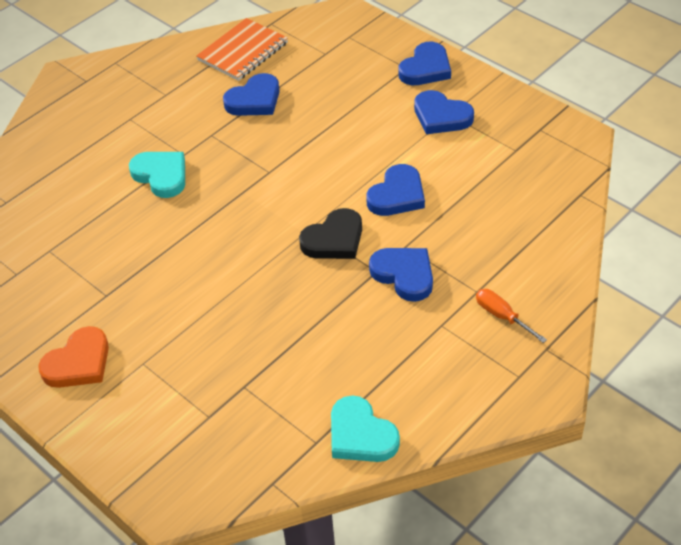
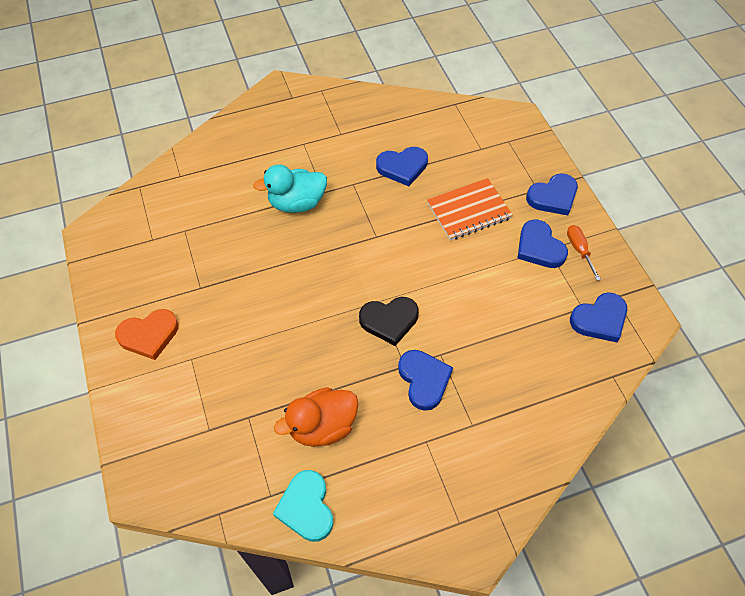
camera: 25 degrees right, 10 degrees up
turquoise heart [129,152,185,198] -> turquoise duck [253,164,327,213]
orange notebook [196,18,288,81] -> orange notebook moved to [427,178,513,240]
blue heart [366,164,425,216] -> blue heart moved to [570,292,627,342]
orange screwdriver [476,289,547,343] -> orange screwdriver moved to [567,225,601,281]
none -> orange duck [274,387,359,447]

